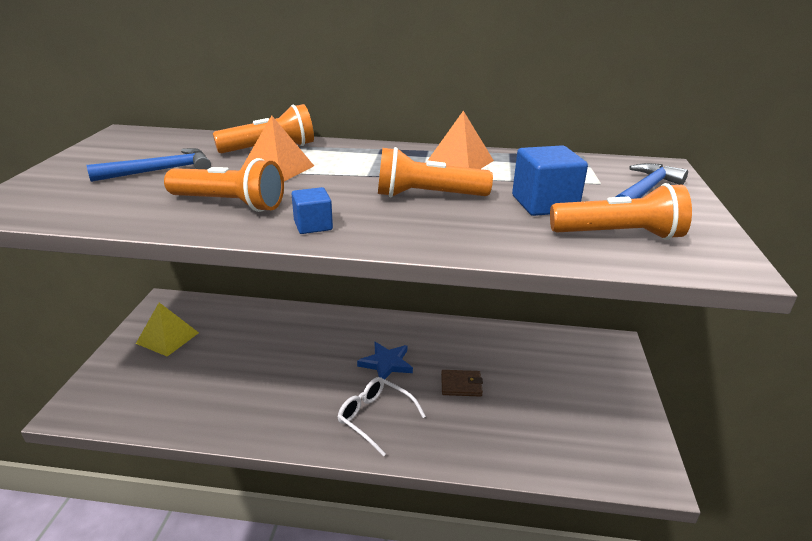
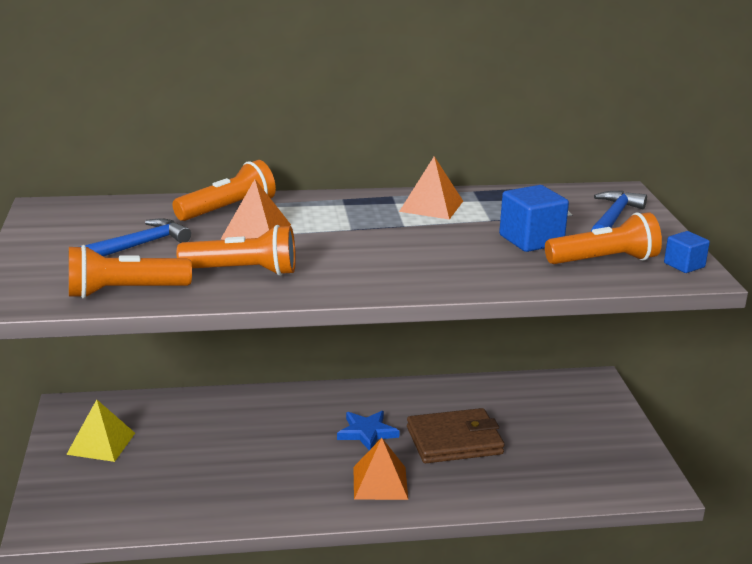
camera: 15 degrees left, 5 degrees down
blue cube [291,187,333,234] -> blue cube moved to [664,231,710,273]
white glasses [338,377,426,457] -> orange pyramid [353,438,408,500]
orange flashlight [378,147,493,197] -> orange flashlight moved to [69,245,192,299]
brown wallet [441,370,483,397] -> brown wallet [407,408,505,463], size x1.95

